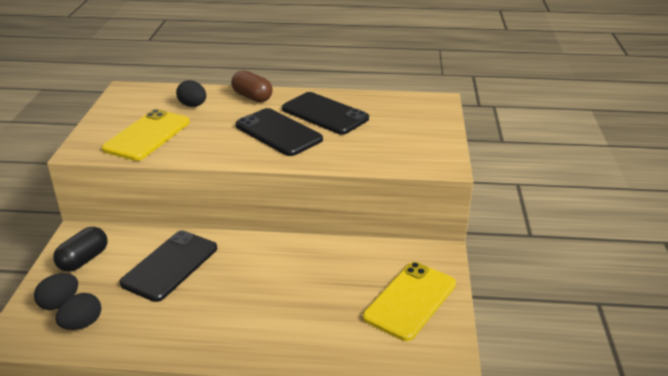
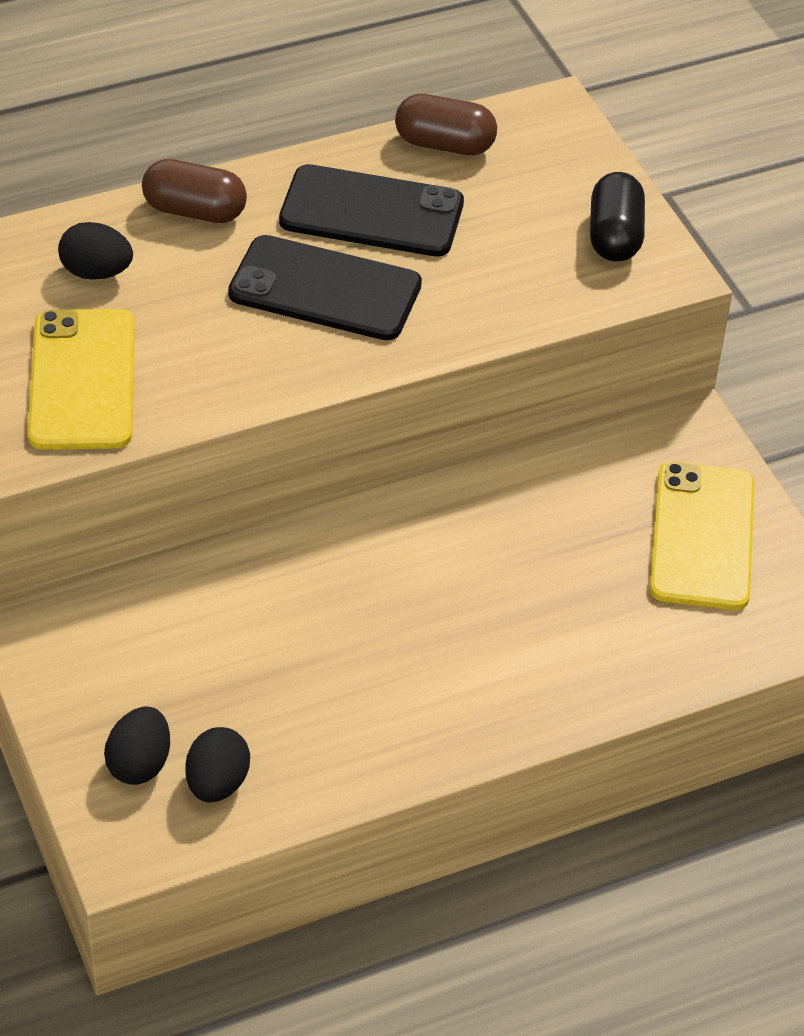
camera: 30 degrees left, 15 degrees up
black capsule [53,227,107,272] -> black capsule moved to [590,172,645,262]
black phone [119,230,217,302] -> none
none -> brown capsule [395,94,497,155]

